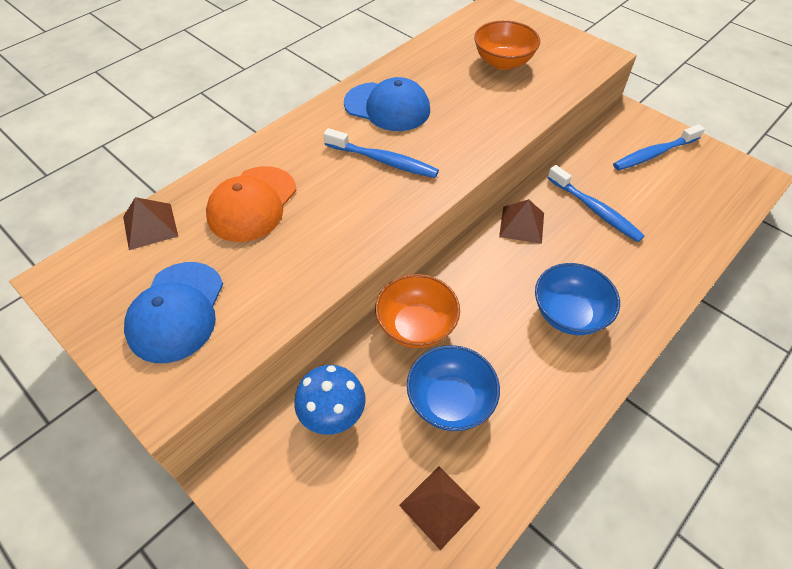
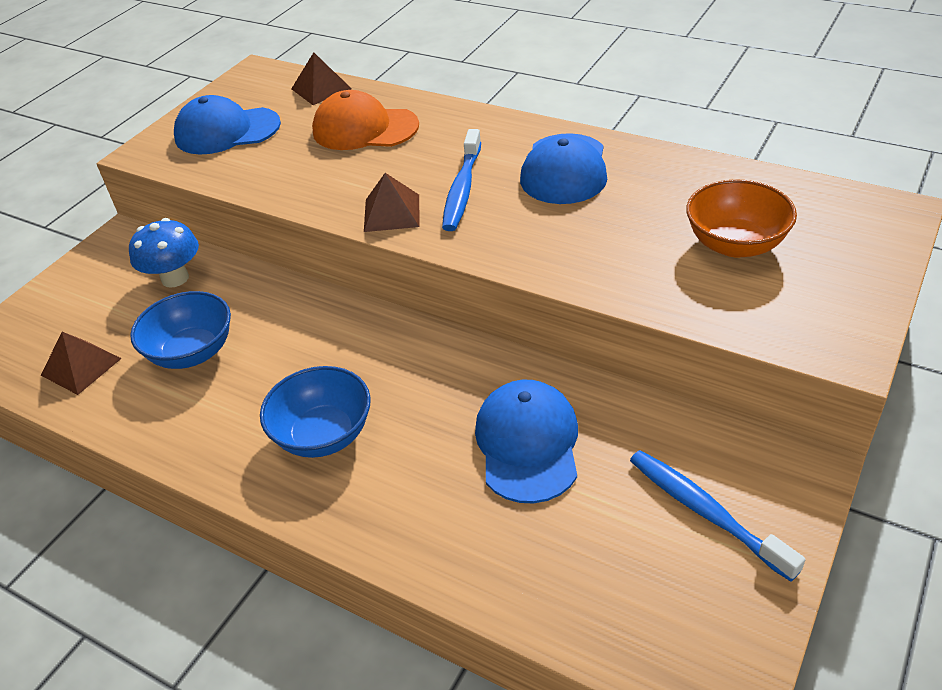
camera: 80 degrees right, 10 degrees down
orange bowl [375,274,460,348] -> none
brown pyramid [499,199,544,244] -> brown pyramid moved to [364,173,420,232]
blue toothbrush [547,165,645,242] -> blue cap [475,380,578,504]

